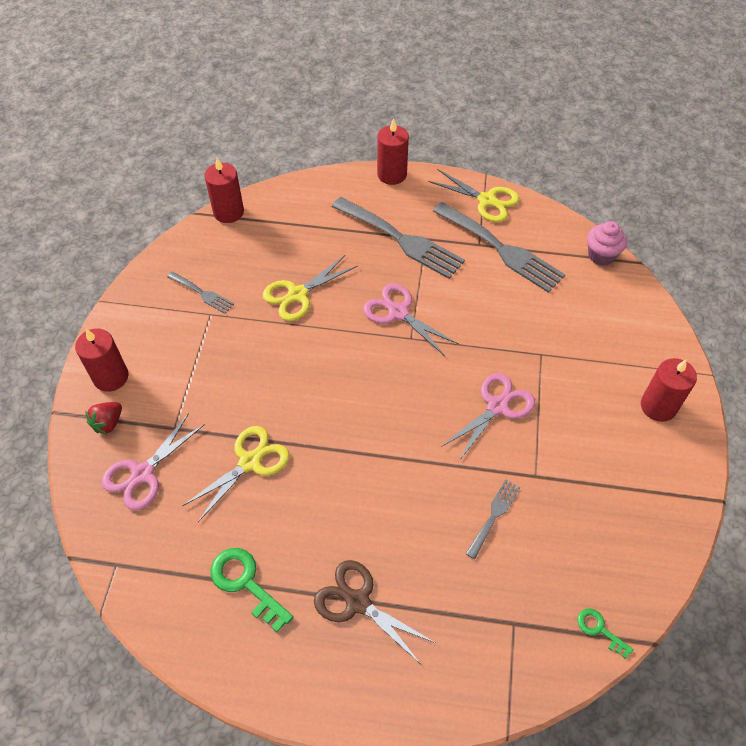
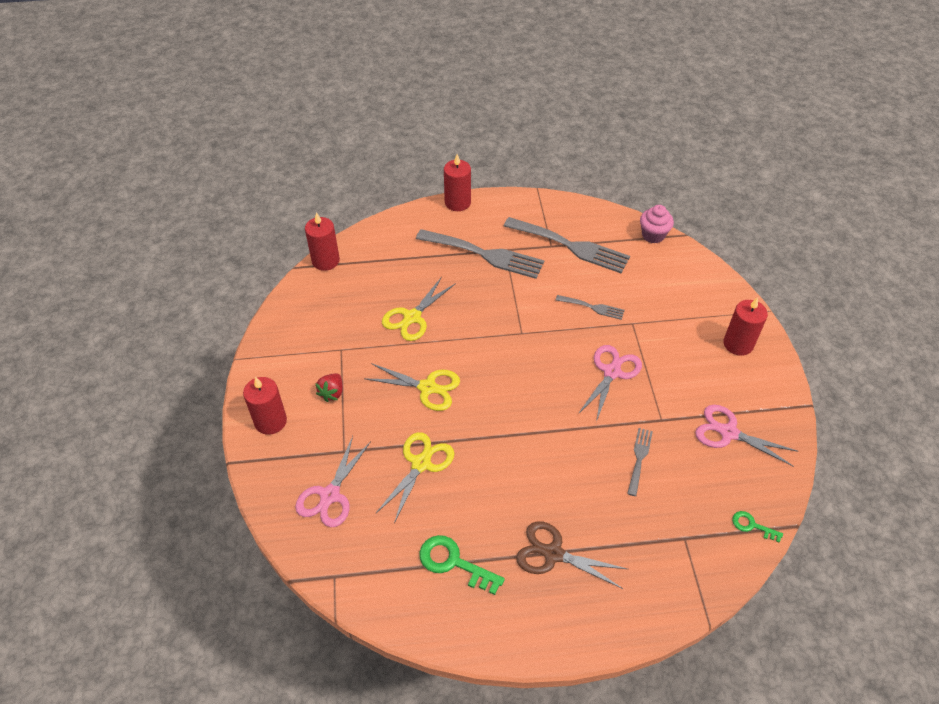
camera: 15 degrees left, 5 degrees down
red strawberry [85,402,122,435] -> red strawberry moved to [315,373,343,402]
grey fork [167,271,234,314] -> grey fork moved to [556,295,624,320]
pink scissors [363,283,458,356] -> pink scissors moved to [695,405,799,467]
yellow scissors [428,169,519,222] -> yellow scissors moved to [366,363,460,411]

